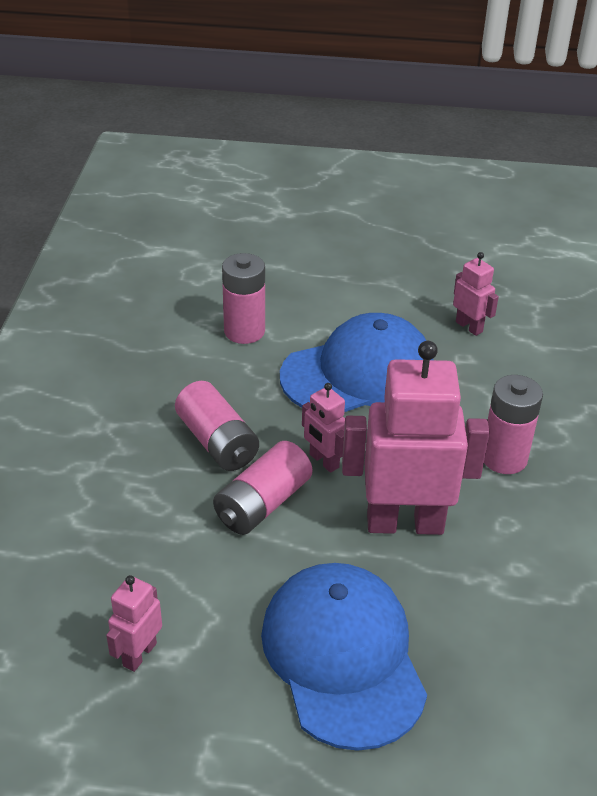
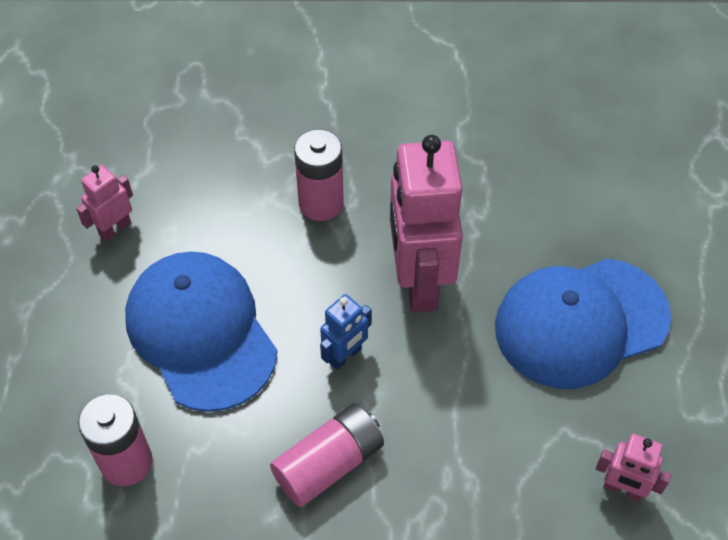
camera: 95 degrees left, 15 degrees up
pink battery [213,441,312,535] -> none
pink robot [302,383,345,473] -> blue robot [320,294,372,370]

